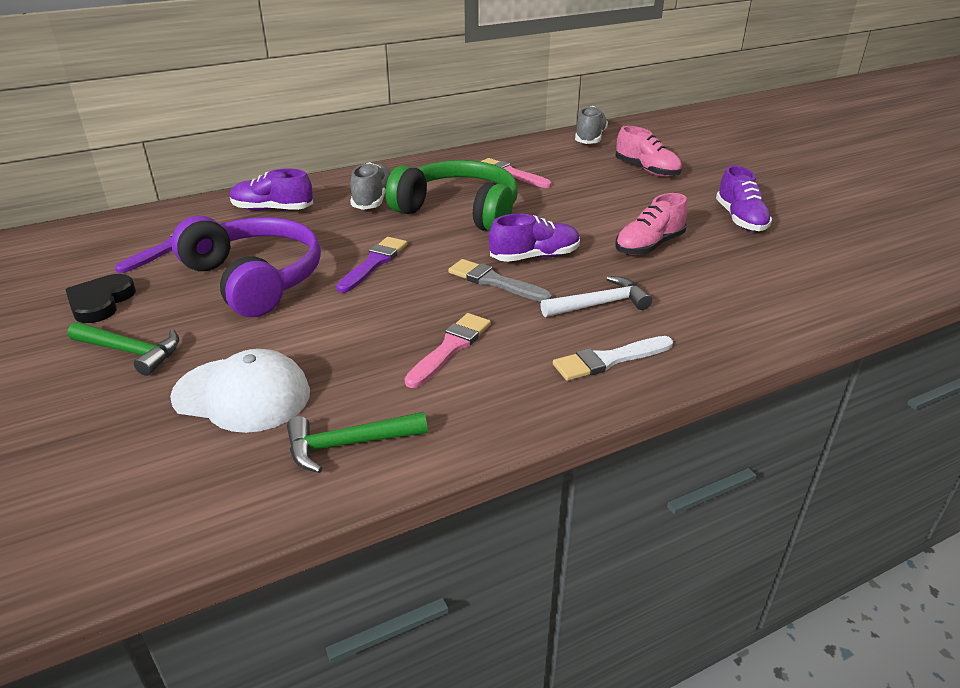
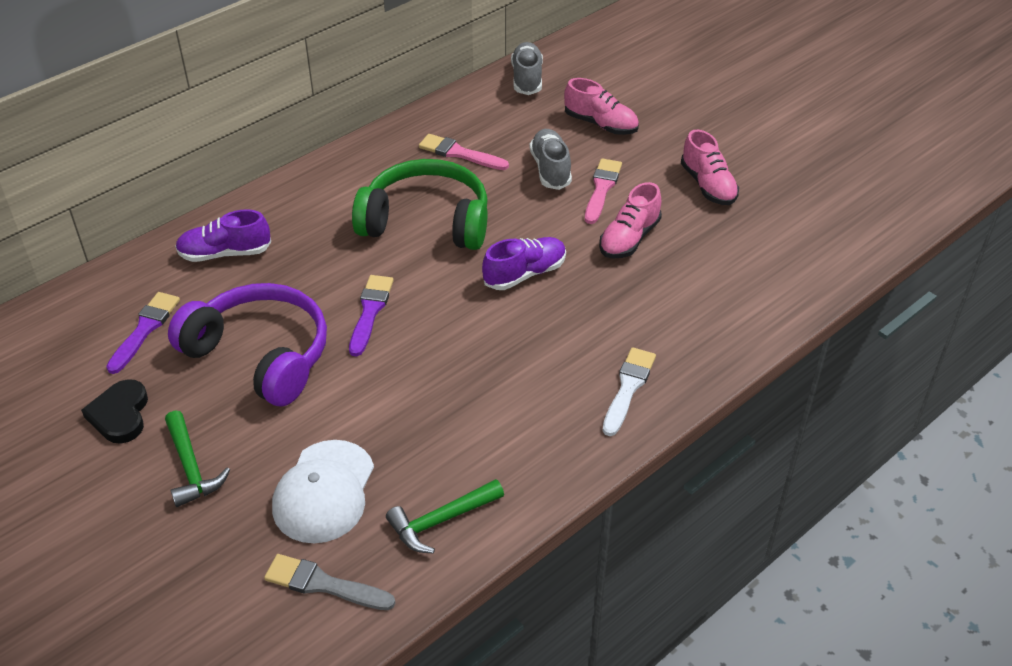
camera: 15 degrees left, 10 degrees up
green hammer [68,322,179,376] -> green hammer turned 60 degrees clockwise [165,411,230,507]
white cap [170,349,310,433] -> white cap turned 105 degrees clockwise [272,440,374,543]
grey shoe [350,162,391,210] -> grey shoe moved to [530,129,572,190]
pink brush [405,313,491,388] -> pink brush moved to [585,158,622,224]
grey brush [448,259,552,302] -> grey brush moved to [264,554,395,610]
white hammer [540,276,652,317] -> none
white brush [553,336,673,381] -> white brush turned 150 degrees clockwise [603,347,656,436]
purple shoe [716,166,772,231] -> pink shoe [681,129,739,205]

